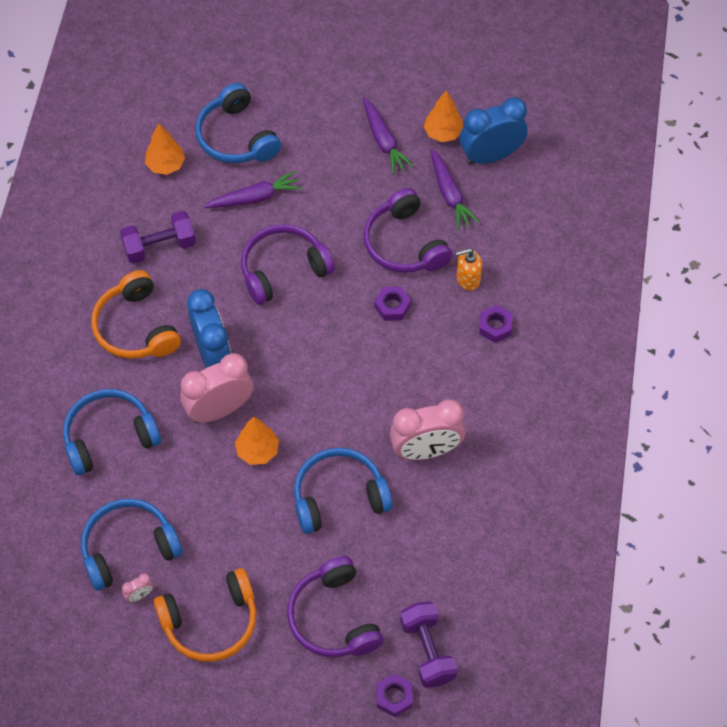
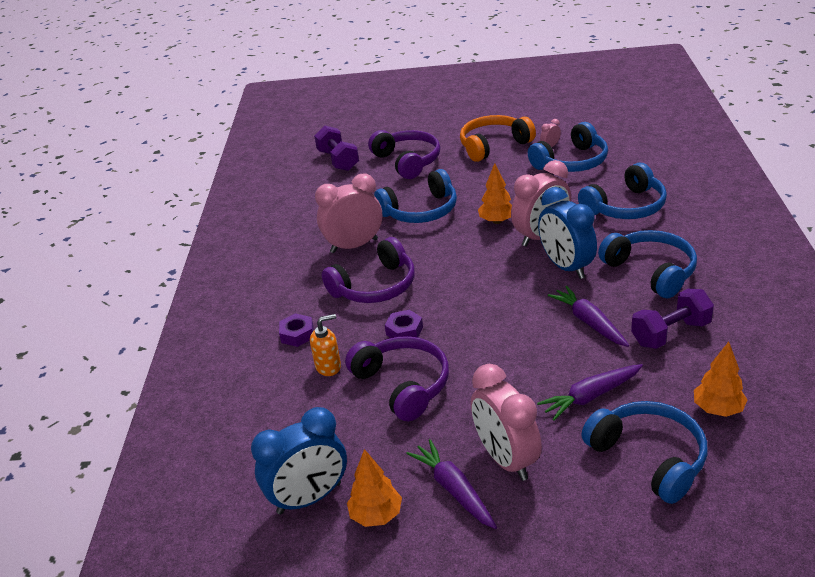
camera: 175 degrees right, 25 degrees down
orange headphones [91,270,181,359] -> blue headphones [598,230,697,298]
purple headphones [241,224,335,305] -> purple headphones moved to [322,237,415,303]
purple nut [376,674,413,717] -> none
purple carrot [430,149,480,230] -> purple carrot moved to [548,286,629,347]
none -> pink clock [471,364,542,481]

